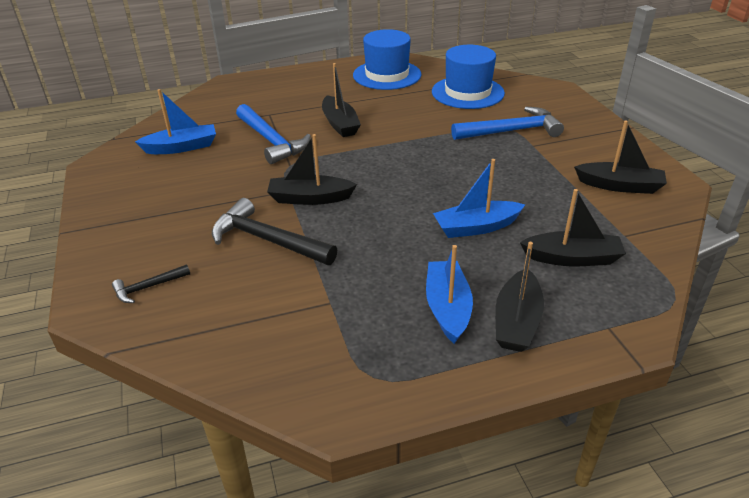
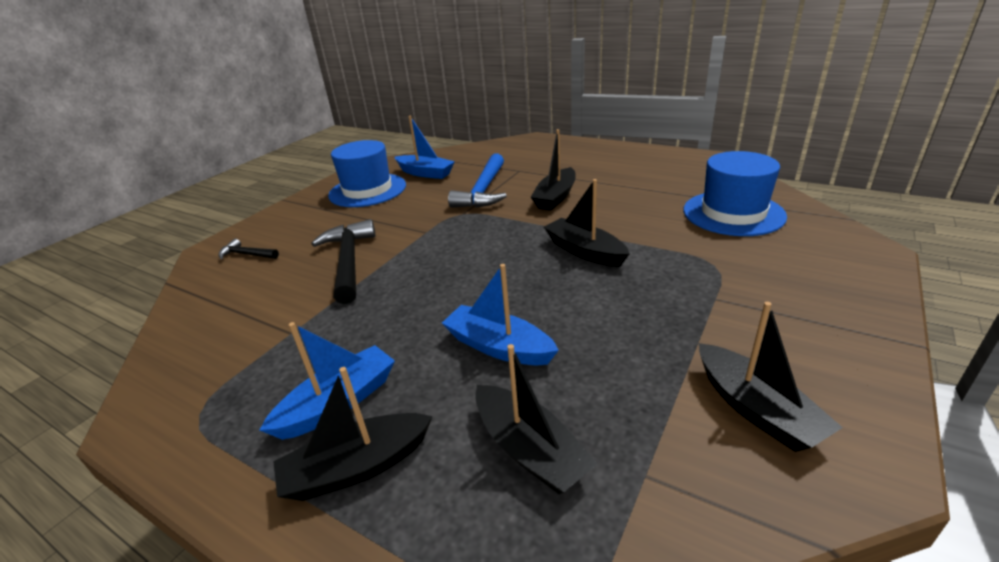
camera: 50 degrees right, 5 degrees down
black boat [267,134,357,205] -> black boat moved to [544,179,630,267]
blue hat [353,29,421,90] -> blue hat moved to [328,140,406,207]
blue hammer [451,107,564,140] -> none

